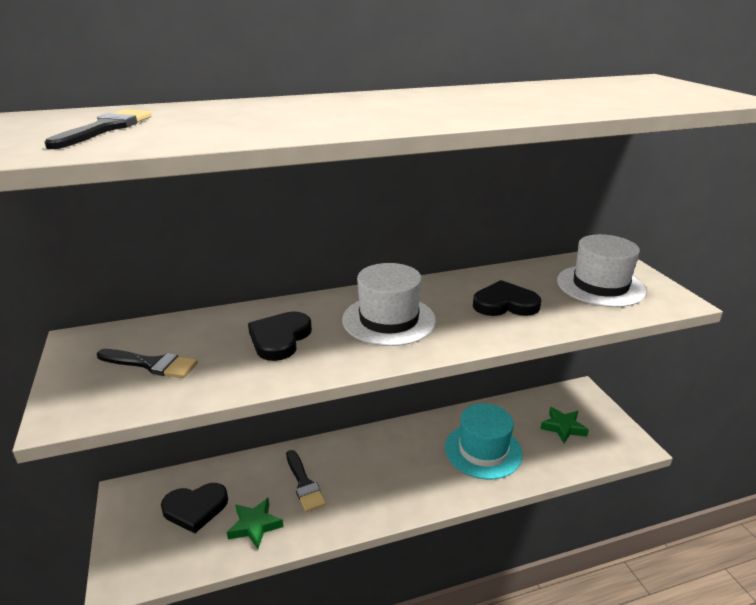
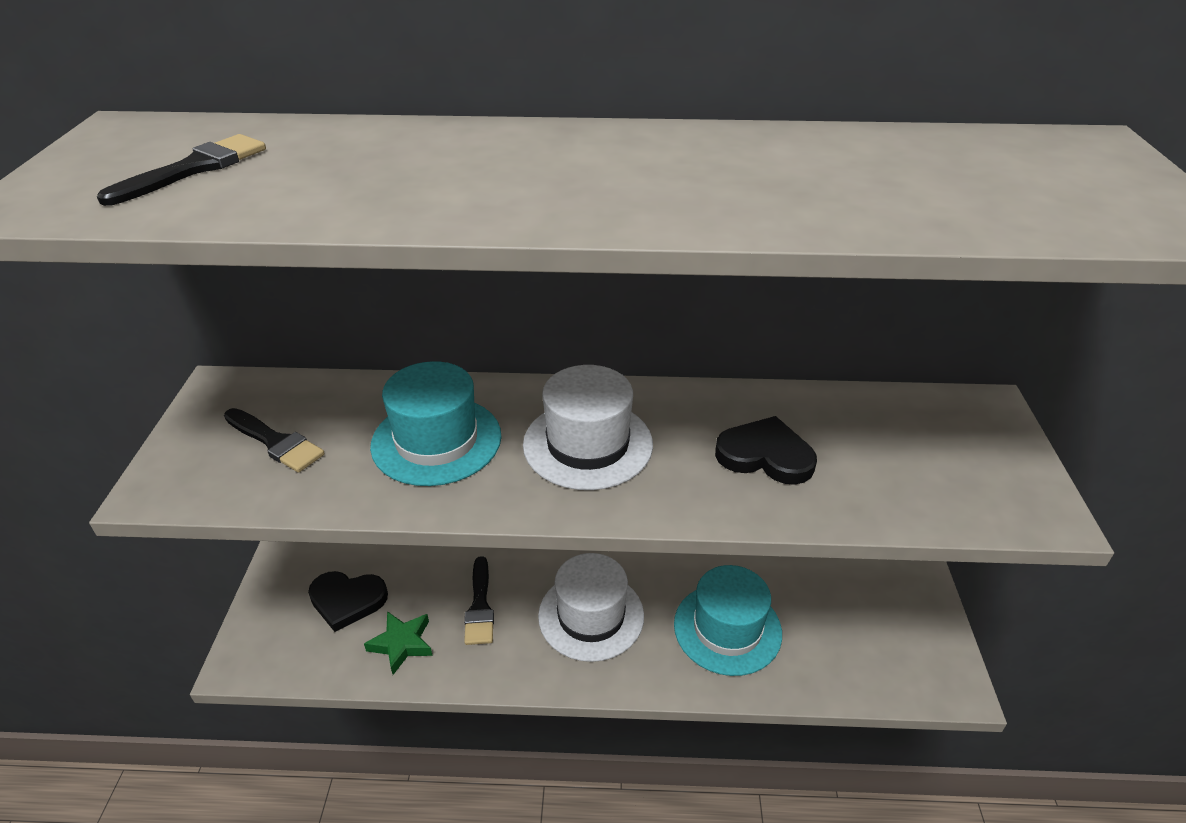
camera: 20 degrees right, 10 degrees up
black heart [248,312,312,361] -> turquoise hat [370,361,502,486]
green star [540,407,589,443] -> none
white hat [557,234,646,307] -> white hat moved to [538,553,644,662]

